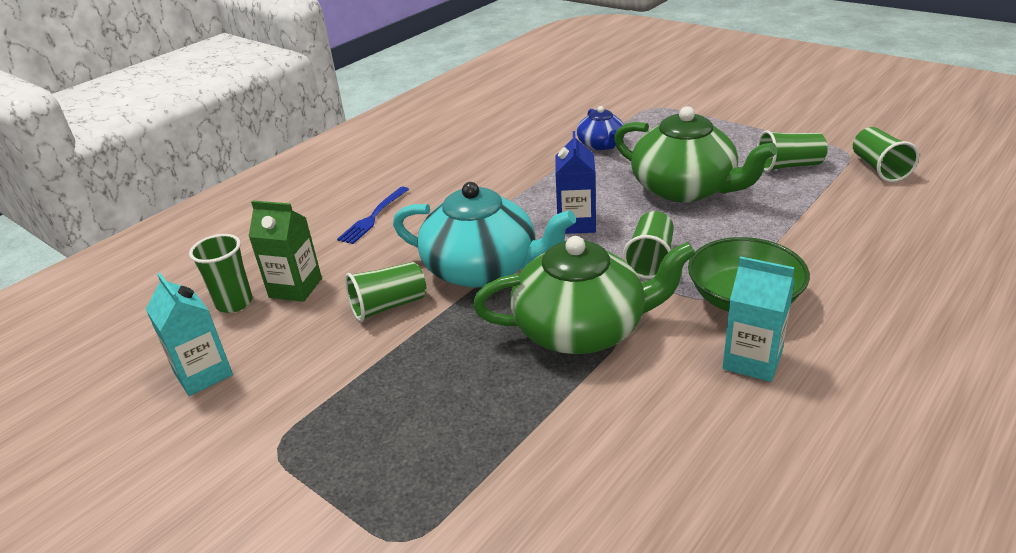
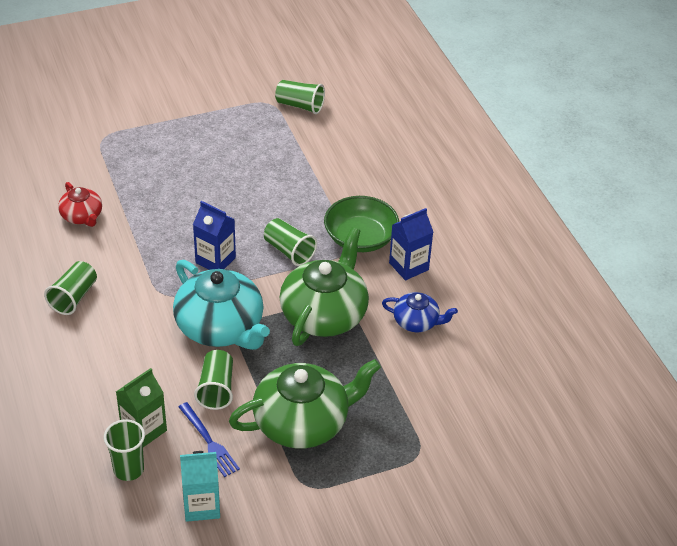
camera: 65 degrees left, 10 degrees up
blue fork [337,187,409,244] -> blue fork moved to [179,402,240,477]
turquoise teapot [393,182,576,288] -> turquoise teapot turned 90 degrees clockwise [173,260,270,350]
blue teapot [577,106,624,150] -> blue teapot moved to [382,292,458,332]
green teapot [614,106,777,202] -> green teapot moved to [229,359,381,448]
turquoise carton [722,256,794,382] -> blue carton [389,208,433,280]
green cup [757,130,828,172] -> green cup moved to [44,261,97,315]
none -> red teapot [58,182,102,227]

